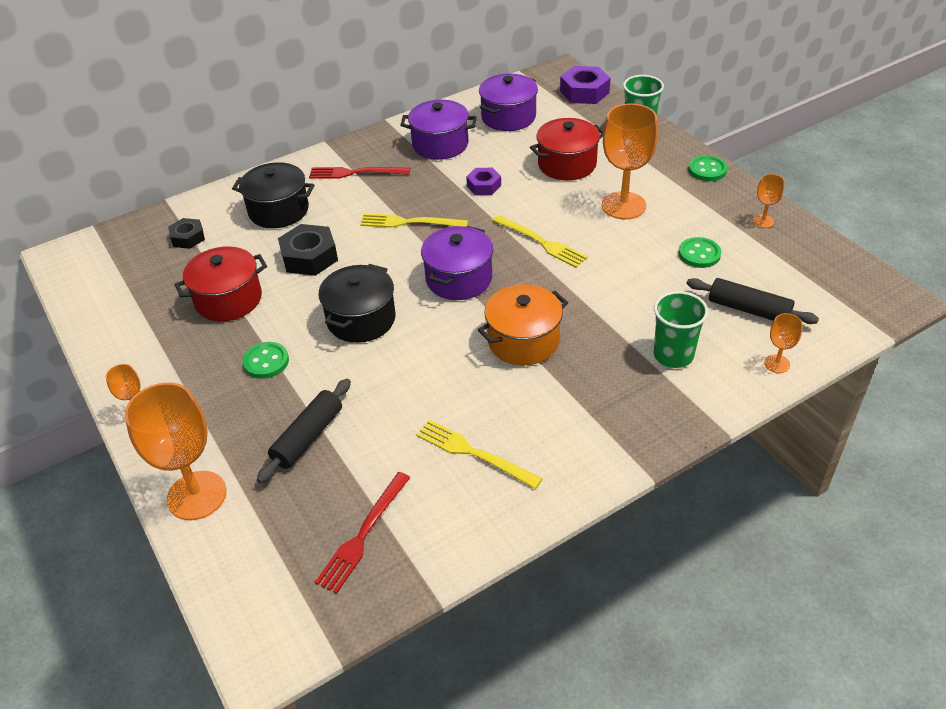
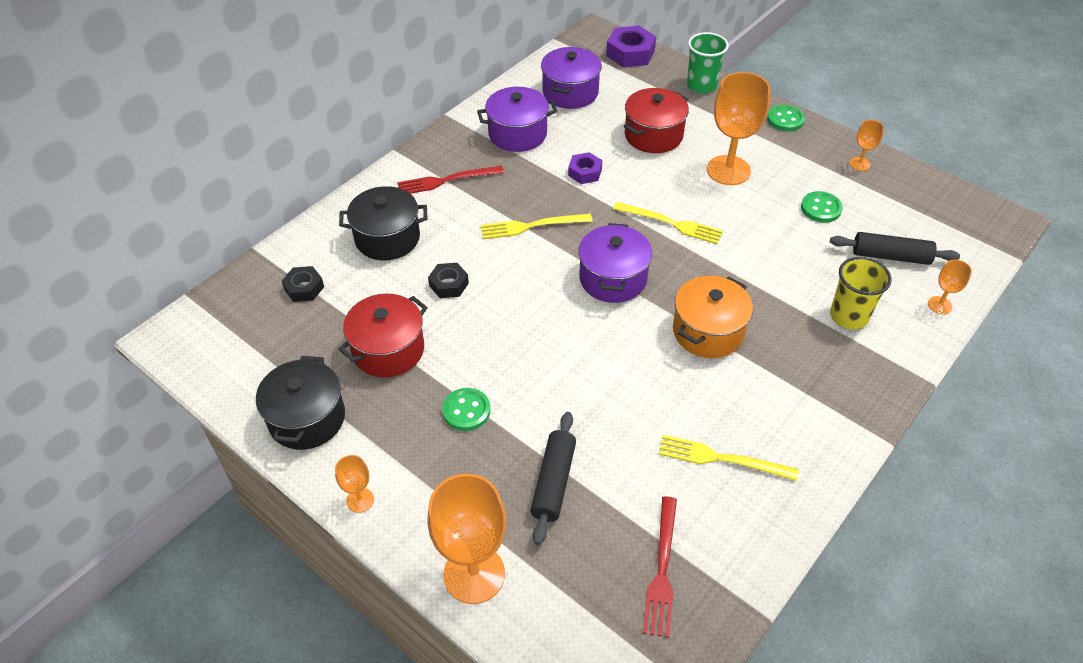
camera: 20 degrees left, 5 degrees up
black nut [278,224,338,276] -> black nut [428,263,469,298], size x0.62
black pot [319,264,396,343] -> black pot moved to [256,356,345,450]
green cup [654,291,708,368] -> yellow cup [830,257,892,330]

